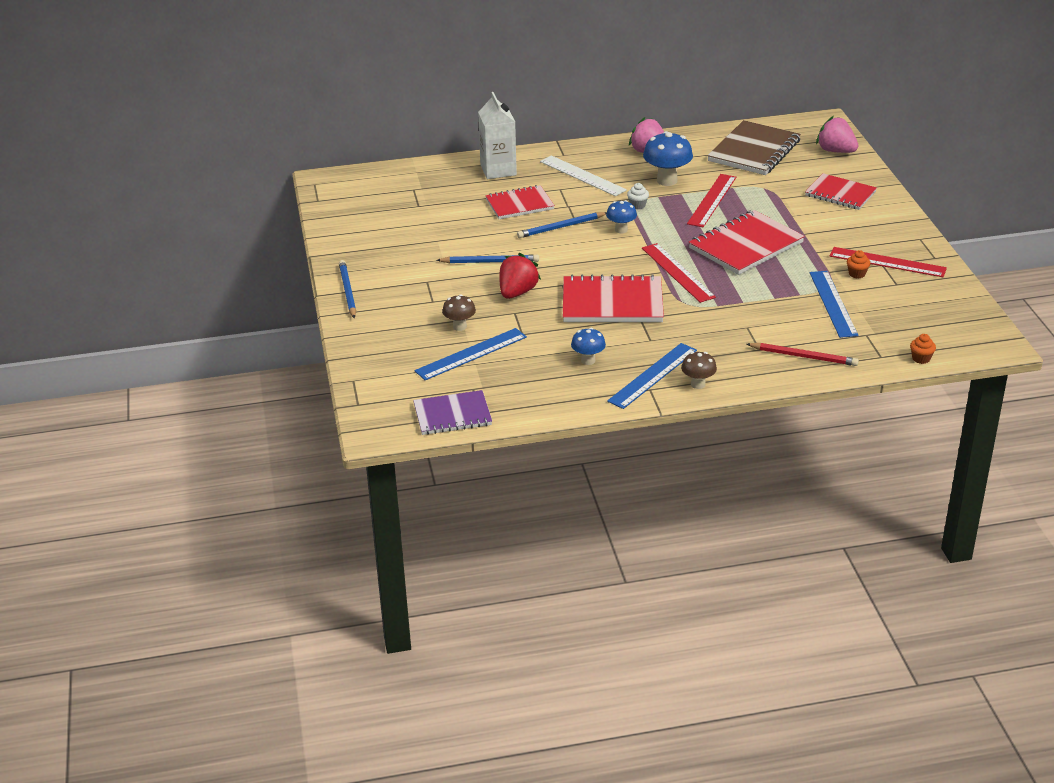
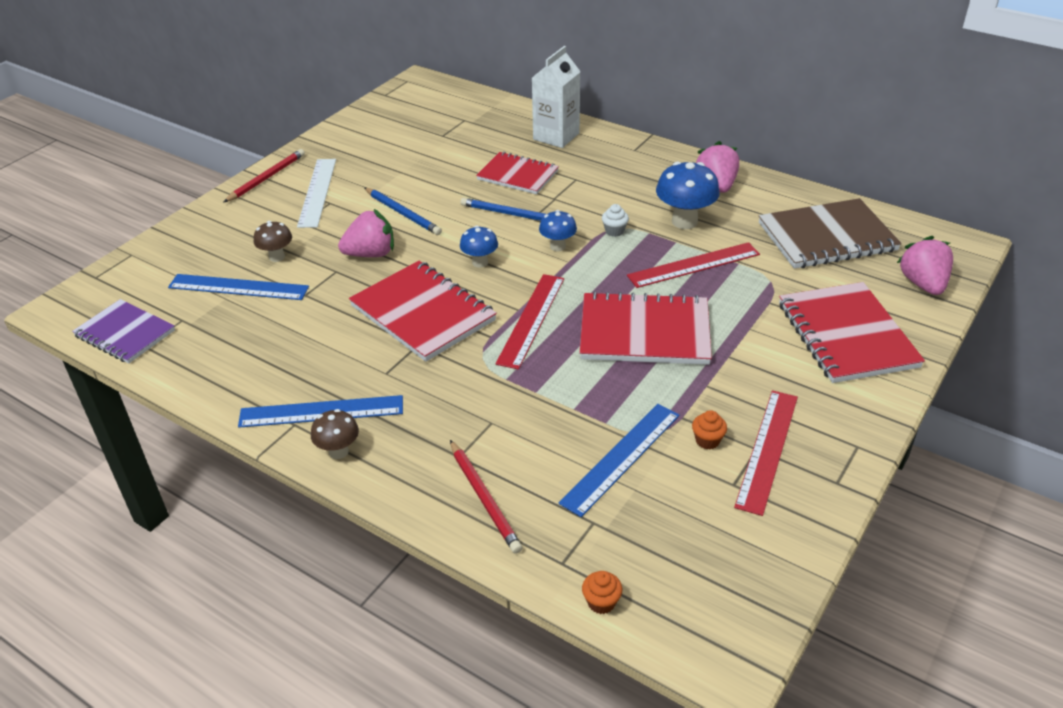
camera: 45 degrees right, 5 degrees up
blue pencil [339,260,356,318] -> red pencil [224,149,305,202]
red strawberry [500,253,541,299] -> pink strawberry [338,209,394,257]
white ruler [540,155,627,196] -> white ruler moved to [297,159,336,228]
blue mushroom [571,328,606,365] -> blue mushroom moved to [460,226,498,268]
red notebook [805,173,877,210] -> red notebook [779,282,925,383], size x1.53
red ruler [830,247,947,277] -> red ruler turned 45 degrees clockwise [734,390,798,516]

